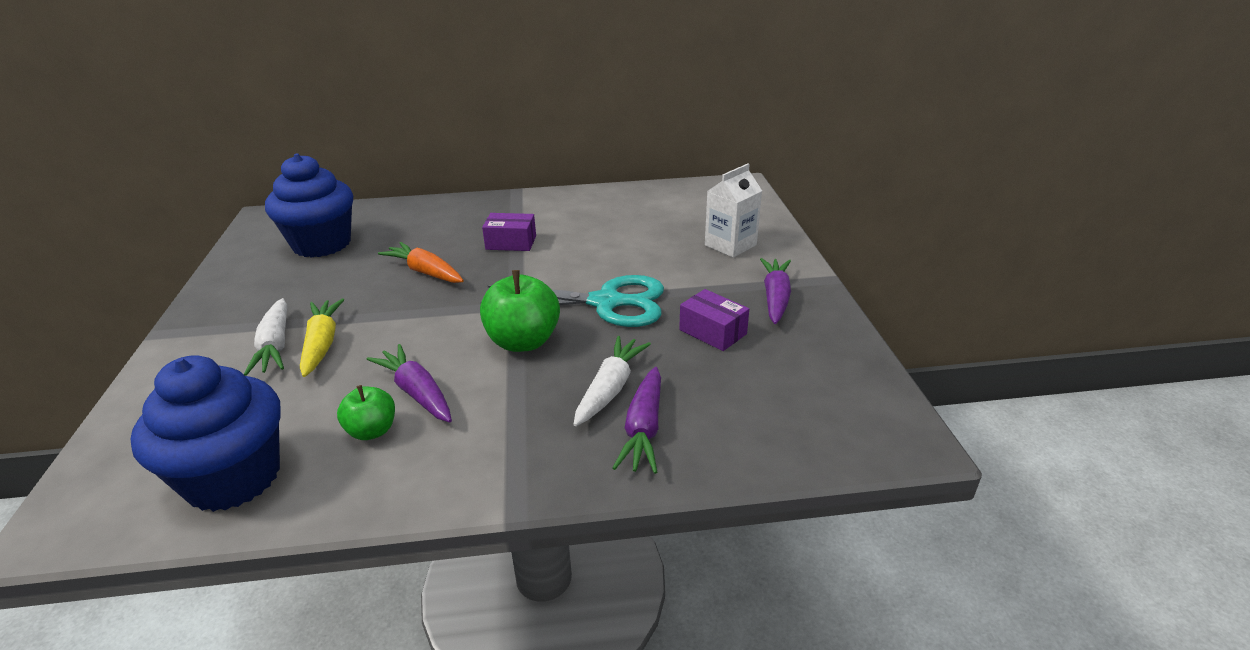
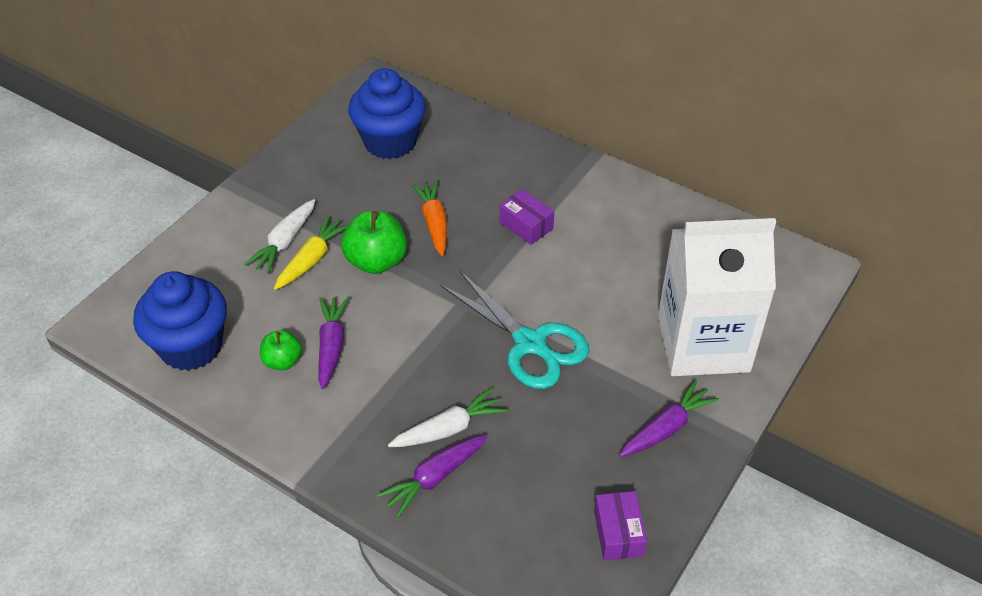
camera: 40 degrees right, 15 degrees up
green apple [480,270,560,352] -> green apple moved to [341,211,407,274]
purple box [679,289,749,351] -> purple box moved to [594,491,647,560]
white carton [705,164,762,258] -> white carton [658,218,776,376], size x1.98

